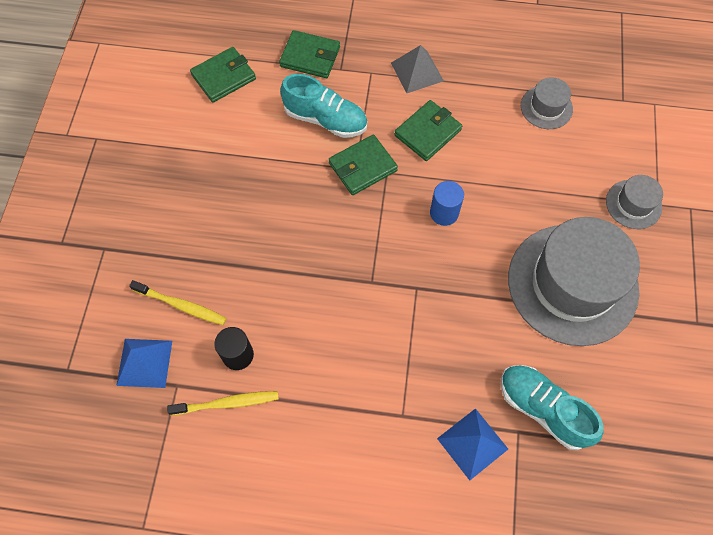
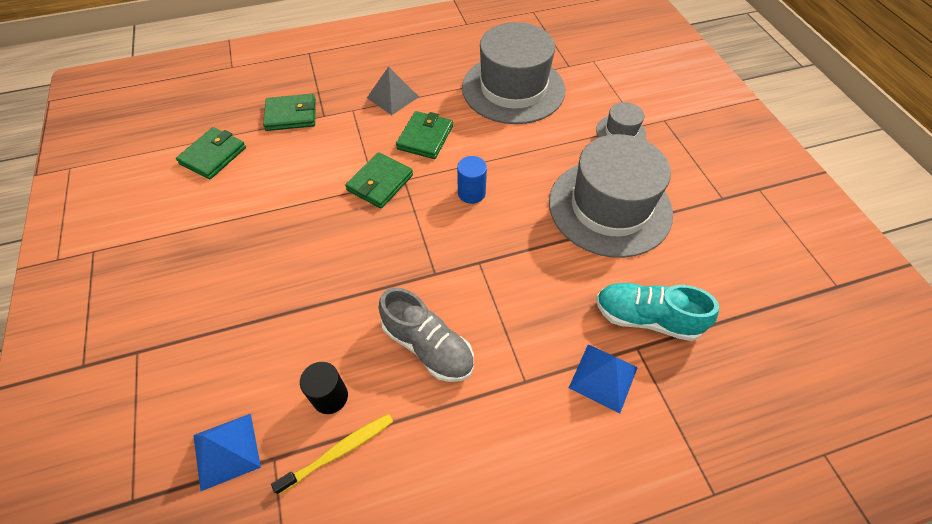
camera: 25 degrees left, 10 degrees down
yellow toothbrush [129,280,227,325] -> none
turquoise shoe [280,74,367,138] -> none
grey hat [521,77,573,129] -> grey hat [462,22,565,124], size x2.23
none -> grey shoe [379,288,474,382]

